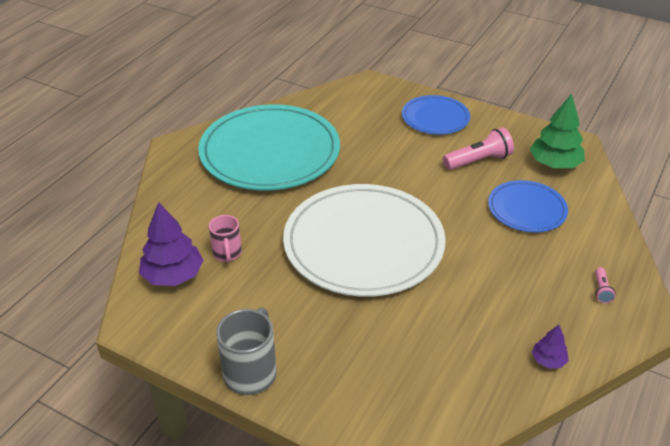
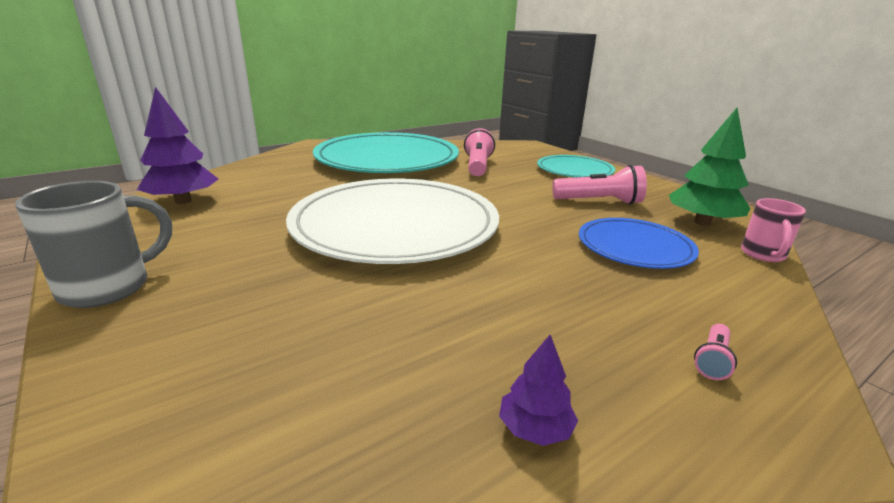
camera: 25 degrees right, 15 degrees down
pink mug [209,215,242,262] -> pink mug moved to [741,198,806,262]
blue plate [402,95,470,135] -> turquoise plate [537,155,615,178]
none -> pink flashlight [464,128,495,176]

